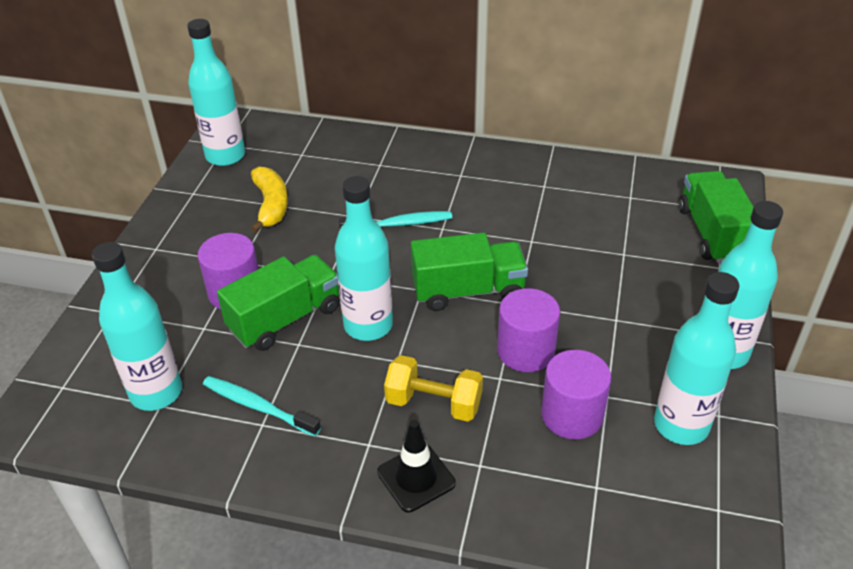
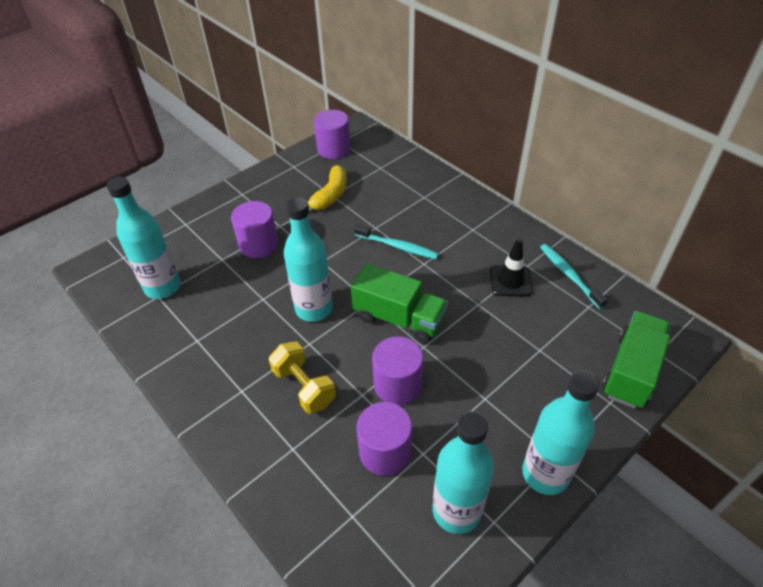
camera: 35 degrees right, 5 degrees up
turquoise bottle [187,19,245,166] -> purple cylinder [314,110,351,159]
turquoise toothbrush [203,376,321,436] -> turquoise toothbrush moved to [540,244,608,309]
green truck [217,255,340,351] -> none
black traffic cone [377,420,456,512] -> black traffic cone moved to [490,238,533,296]

